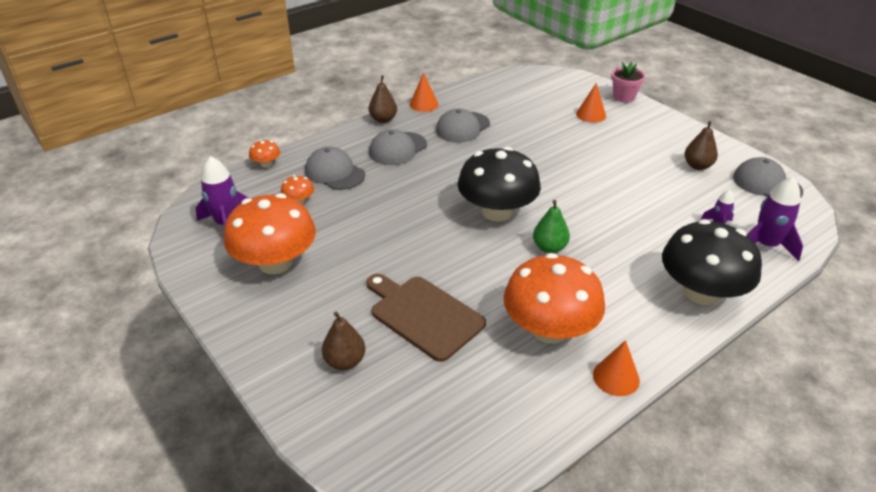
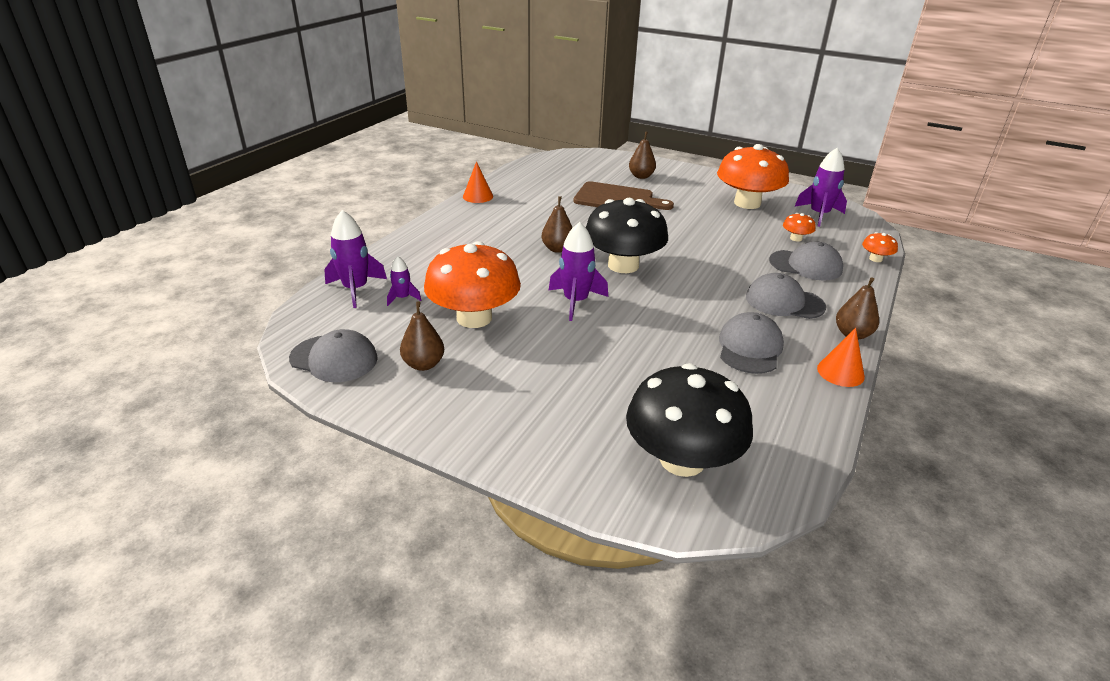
camera: 155 degrees right, 5 degrees down
grey cap [369,129,427,165] -> grey cap turned 90 degrees counterclockwise [746,273,826,319]
orange mushroom [504,253,605,343] -> orange mushroom moved to [424,241,521,328]
green pear [533,200,570,253] -> brown pear [542,196,573,253]
orange cone [576,83,606,123] -> none
pink flower pot [611,62,645,103] -> none
black mushroom [662,219,762,305] -> black mushroom moved to [626,363,753,477]
none -> purple rocket [549,222,608,321]

